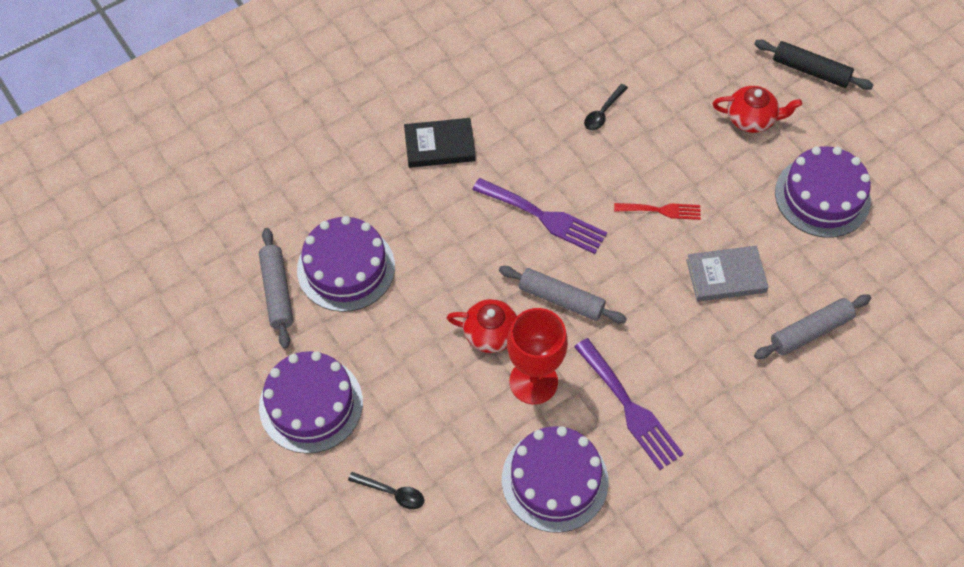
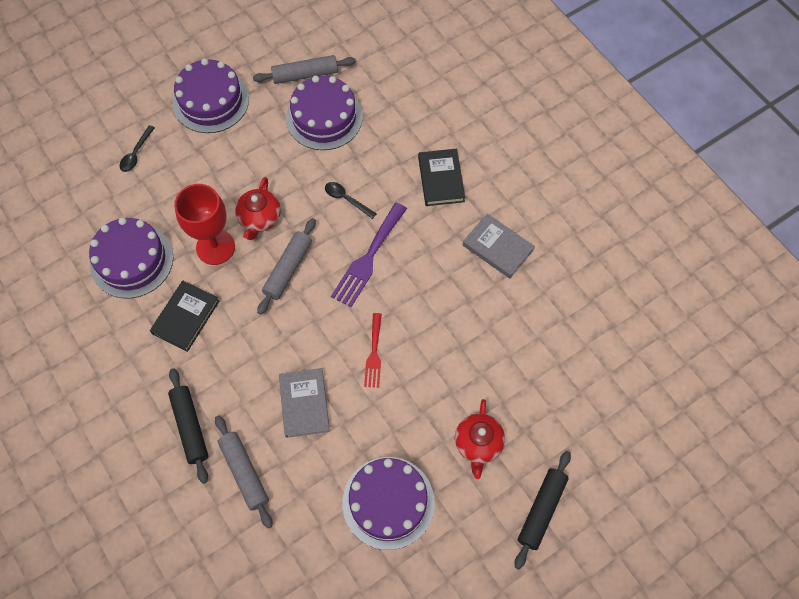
camera: 90 degrees right, 5 degrees up
purple fork [574,338,684,470] -> black book [150,281,219,352]
black spoon [584,84,628,130] -> black spoon moved to [325,182,377,219]
none -> black rolling pin [168,368,208,484]
none -> grey book [463,214,535,278]

